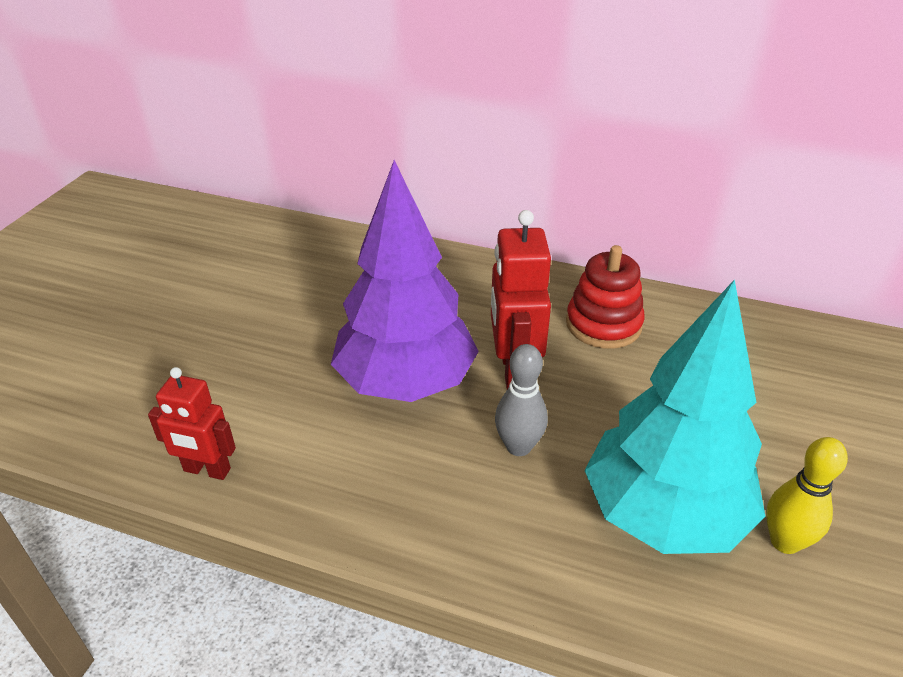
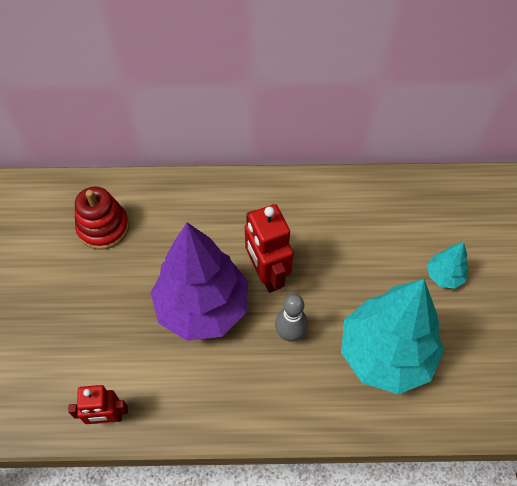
camera: 20 degrees left, 20 degrees up
red stacking toy [566,245,645,349] -> red stacking toy moved to [75,187,129,250]
yellow bowling pin [766,437,848,554] -> none
none -> turquoise tree [427,242,468,289]

